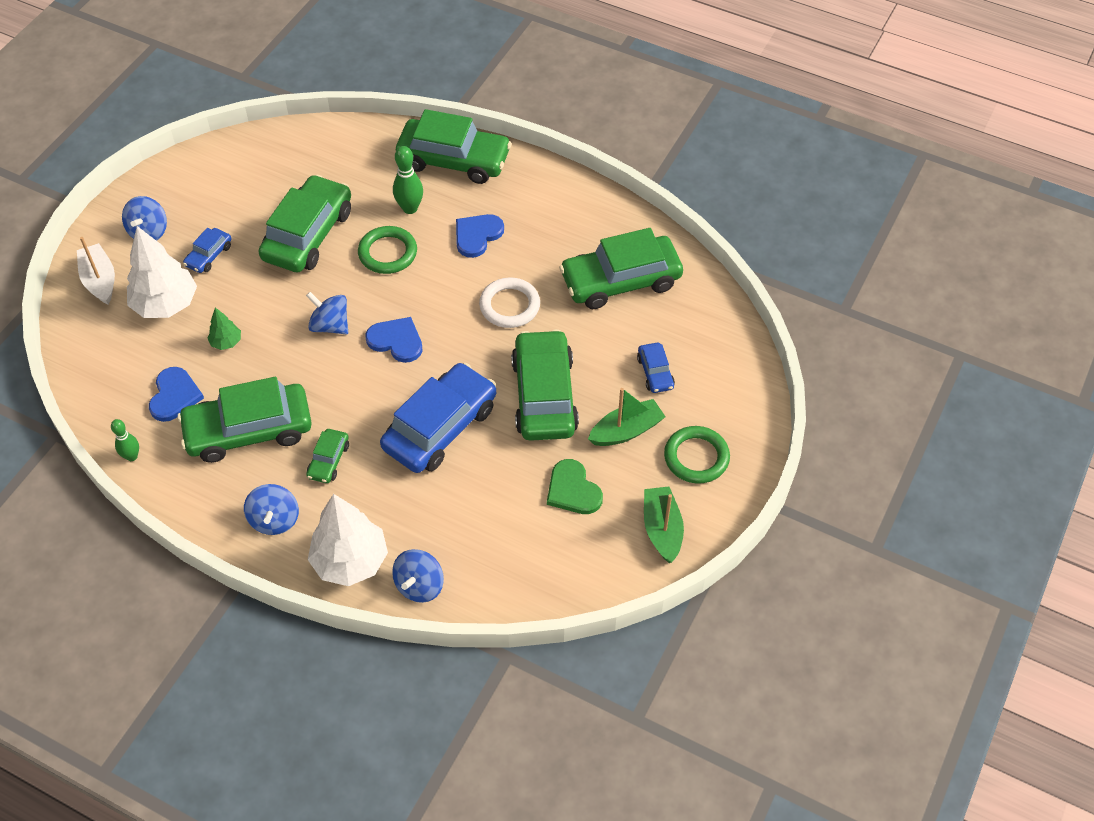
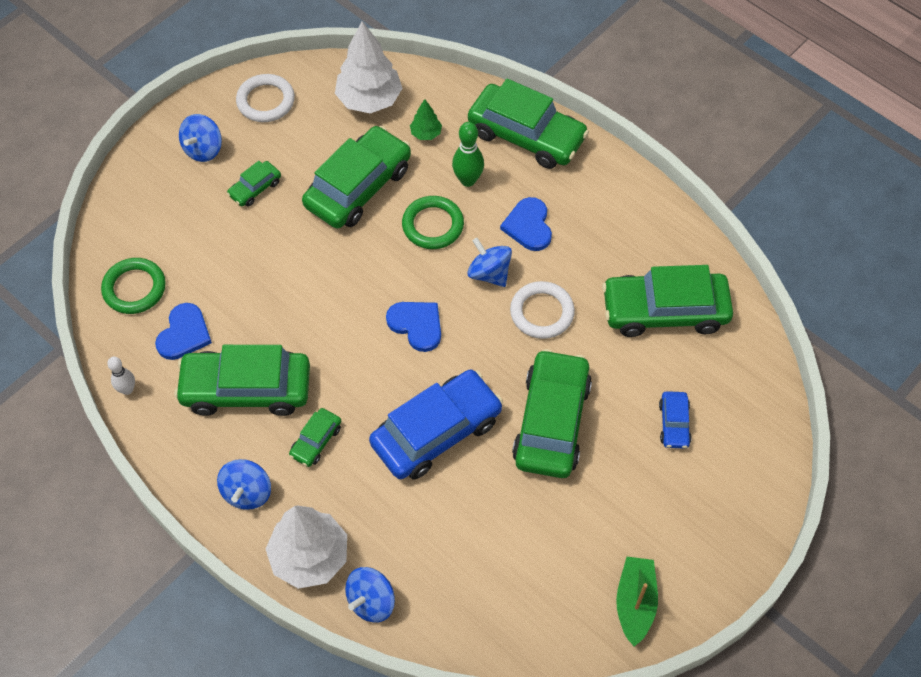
camera: 15 degrees right, 5 degrees up
white boat [77,237,115,305] -> none
green bowling pin [111,419,139,461] -> white bowling pin [107,357,135,395]
white tree [127,226,197,318] -> white tree moved to [335,21,403,114]
blue car [183,228,231,273] -> green car [227,161,281,207]
green tree [207,307,241,350] -> green tree moved to [410,99,442,140]
blue spinning top [306,292,348,334] -> blue spinning top moved to [467,238,512,287]
blue heart [456,214,504,258] -> blue heart turned 60 degrees counterclockwise [500,197,552,251]
green heart [547,459,603,514] -> none
green boat [588,388,665,446] -> none
green ring [664,426,730,484] -> green ring moved to [101,258,166,314]
none -> white ring [236,74,295,122]

